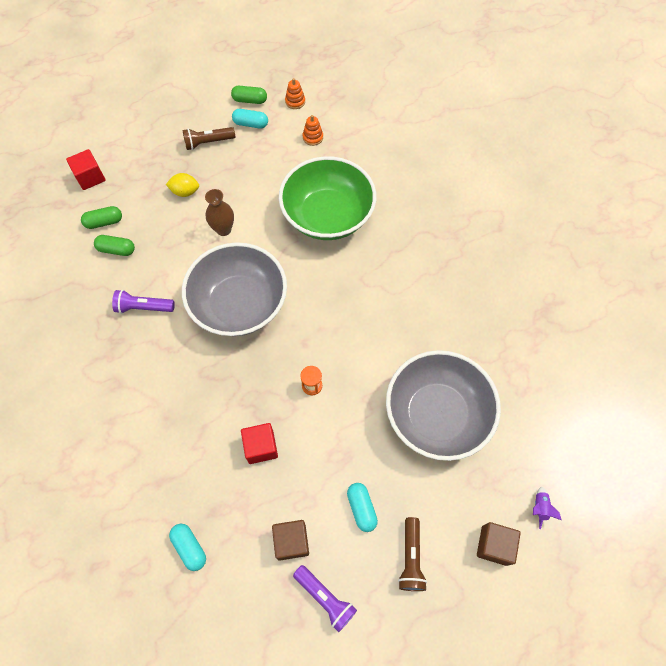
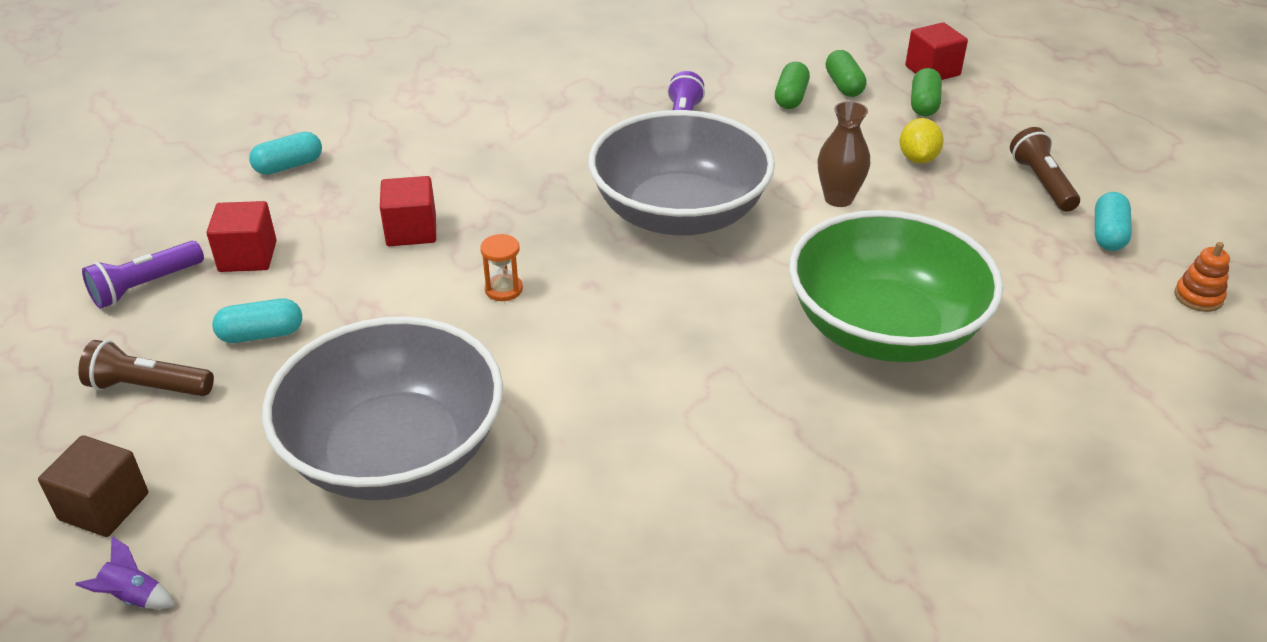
camera: 95 degrees right, 25 degrees down
green capsule [231,86,267,104] -> green capsule moved to [911,68,942,116]
brown cube [272,520,309,560] -> red cube [207,201,277,272]
orange stacking toy [303,115,323,146] -> none

